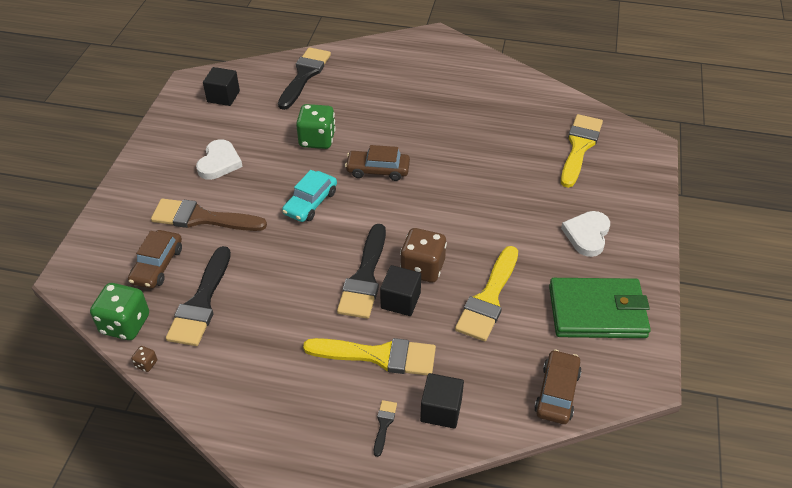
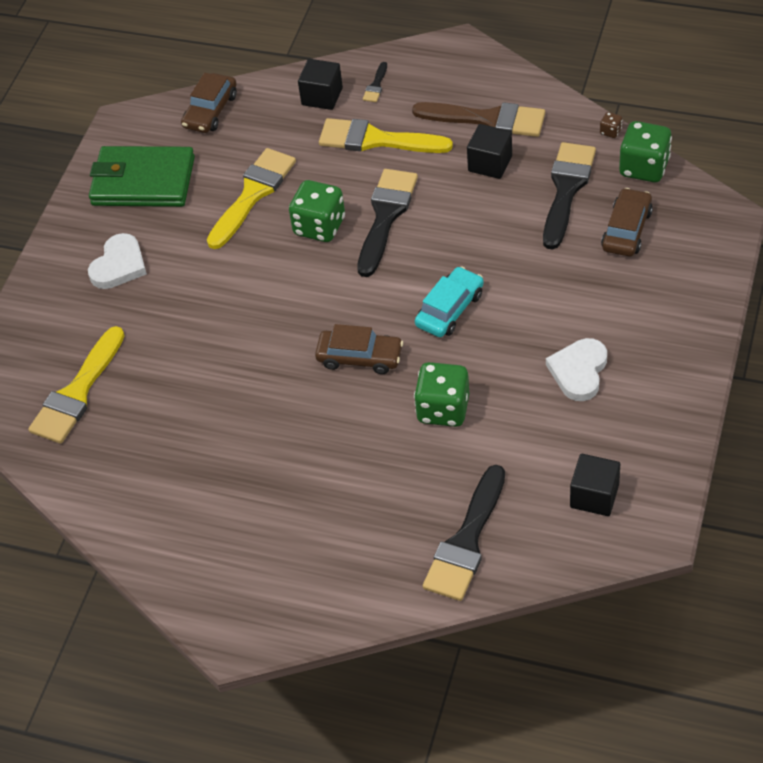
camera: 170 degrees left, 5 degrees up
brown brush [151,198,267,231] -> brown brush moved to [412,102,545,137]
black cube [380,265,421,316] -> black cube moved to [467,124,512,179]
brown dice [400,228,447,283] -> green dice [289,180,345,242]

